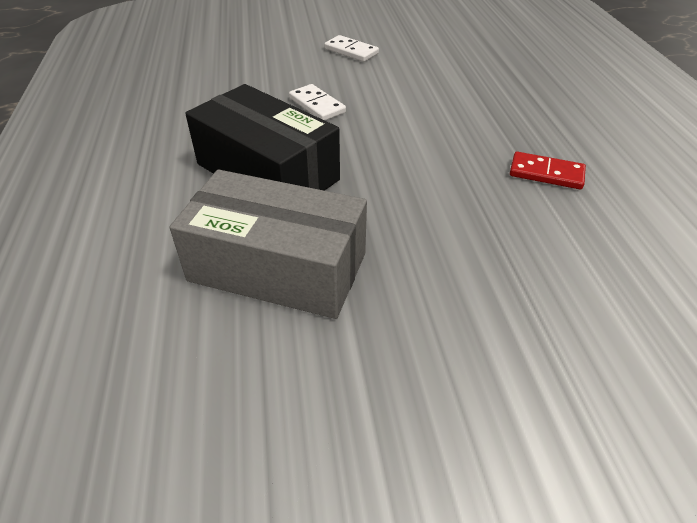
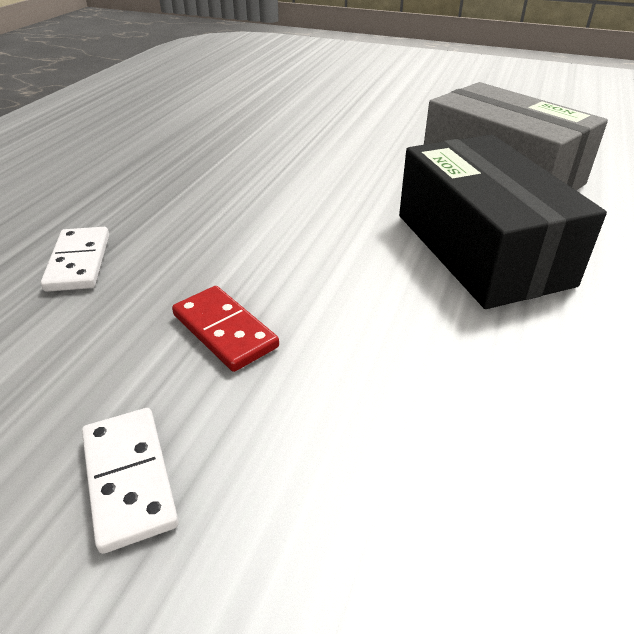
camera: 150 degrees left, 5 degrees down
white domino [289,84,346,120] -> white domino moved to [41,227,109,292]
red domino [510,152,586,189] -> red domino moved to [172,286,279,372]

